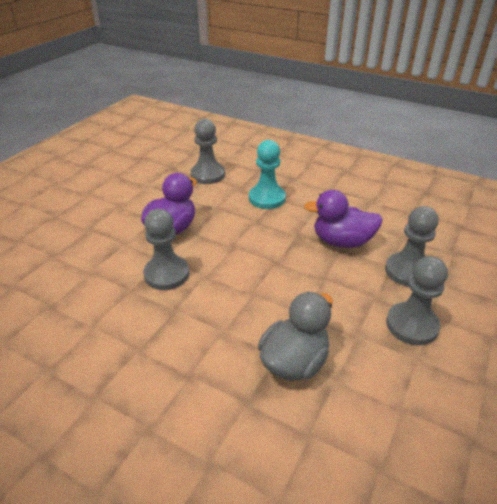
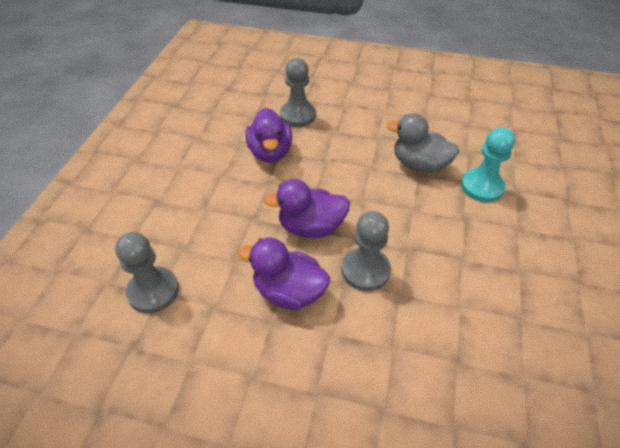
camera: 105 degrees left, 10 degrees up
turquoise pawn [249,140,286,209] -> turquoise pawn moved to [461,127,515,202]
grey pawn [386,256,448,345] -> none
none -> purple duck [263,179,350,238]

